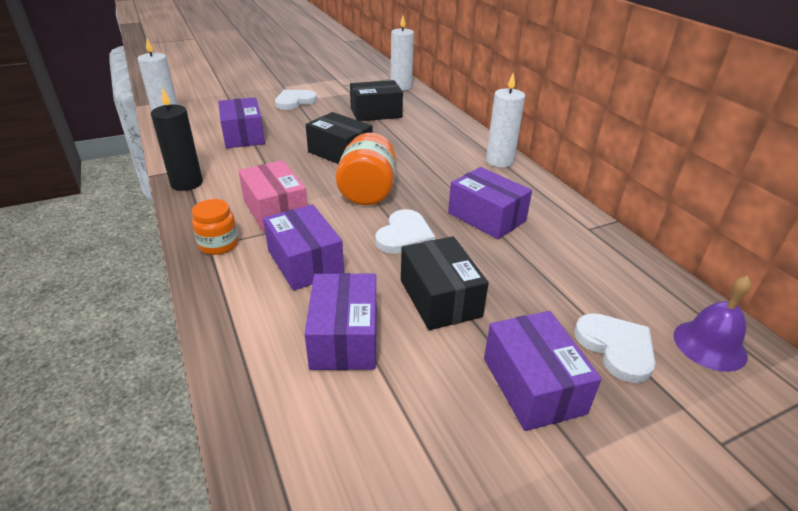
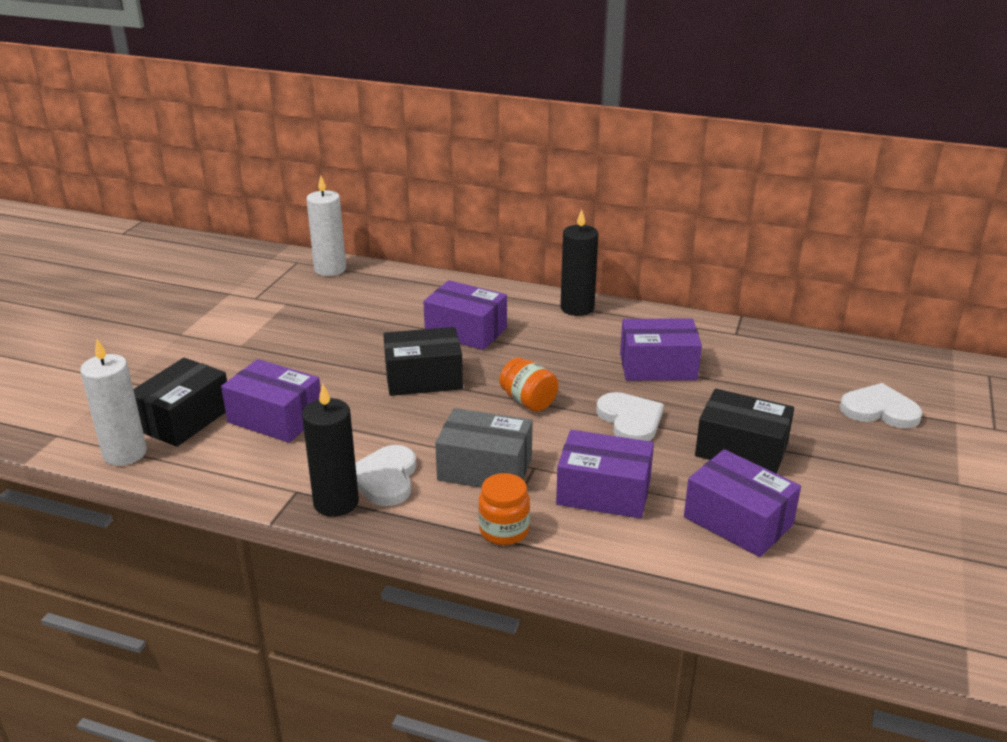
camera: 45 degrees left, 5 degrees down
pink box [238,160,308,232] -> grey box [435,408,533,488]
white heart [275,90,317,110] -> white heart moved to [355,445,416,506]
orange jar [336,133,396,205] -> orange jar [500,358,558,412], size x0.62
black box [350,80,403,121] -> black box moved to [133,358,227,447]
purple box [484,311,602,431] -> purple box moved to [423,280,507,350]
white candle [486,73,525,167] -> black candle [560,209,598,316]
purple bell [674,276,752,372] -> none

